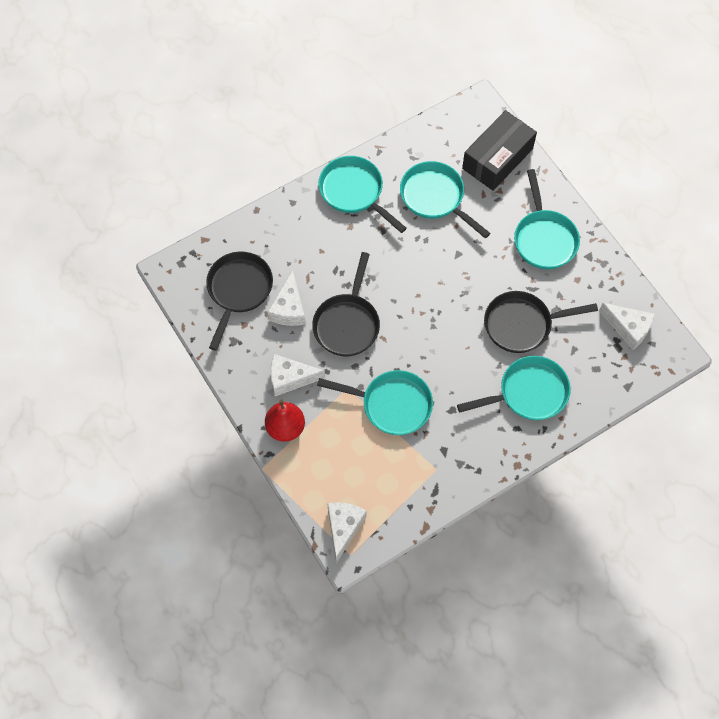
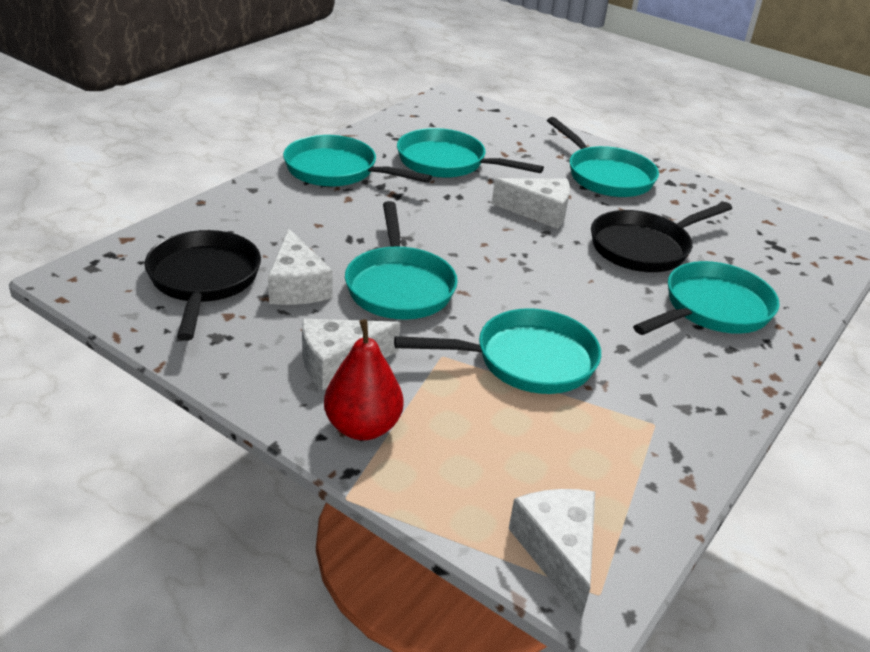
camera: 25 degrees left, 30 degrees down
black pan [312,252,380,356] -> turquoise pan [345,201,458,320]
black box [462,110,537,191] -> none
white cheese [599,303,655,350] -> white cheese moved to [492,178,570,229]

